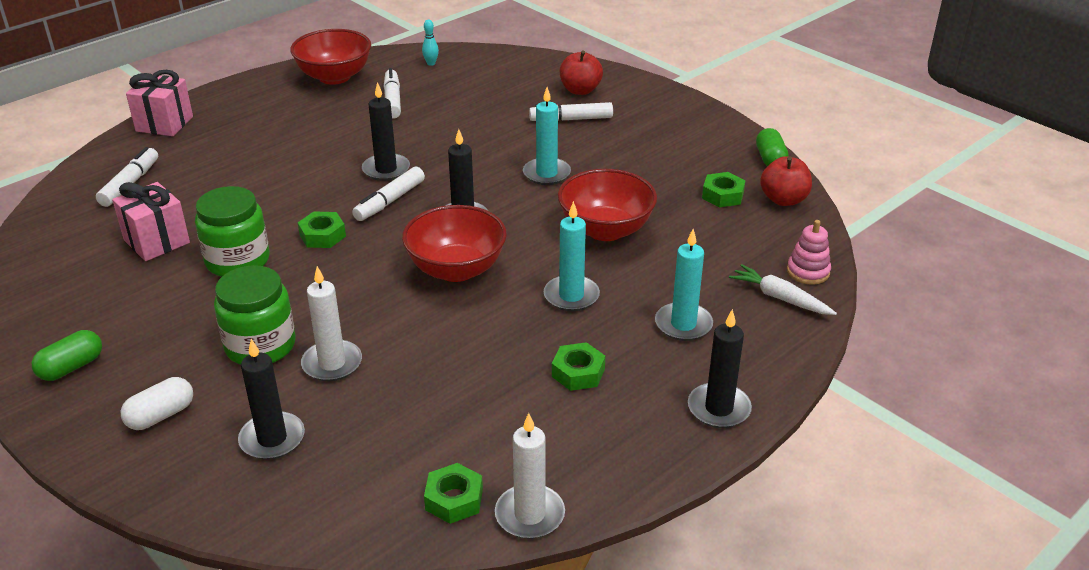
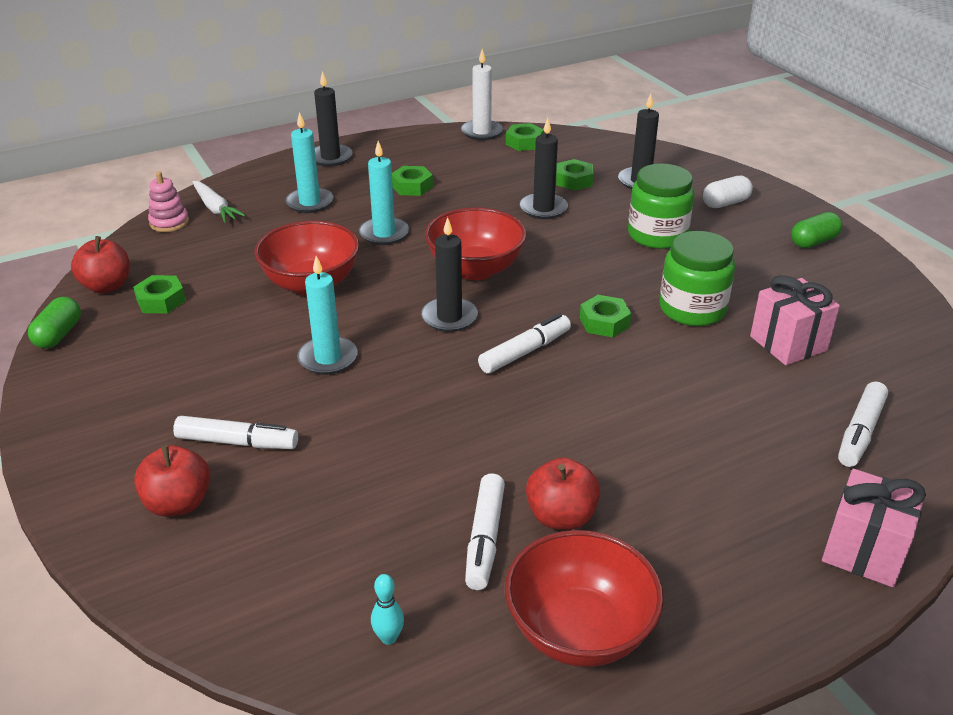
camera: 165 degrees left, 0 degrees up
white candle [301,266,362,381] -> none
black candle [362,82,410,181] -> black candle moved to [520,118,568,219]
none -> red apple [526,457,600,530]
none -> green nut [556,159,593,191]

